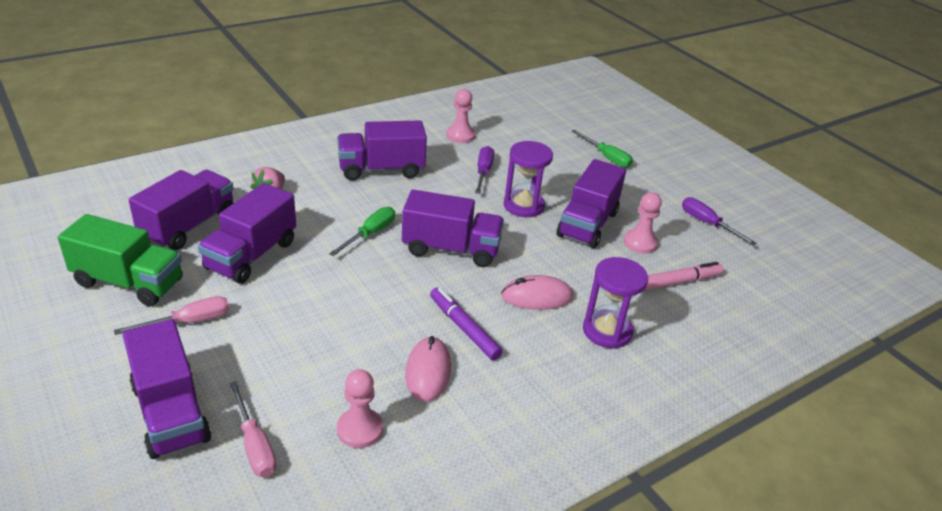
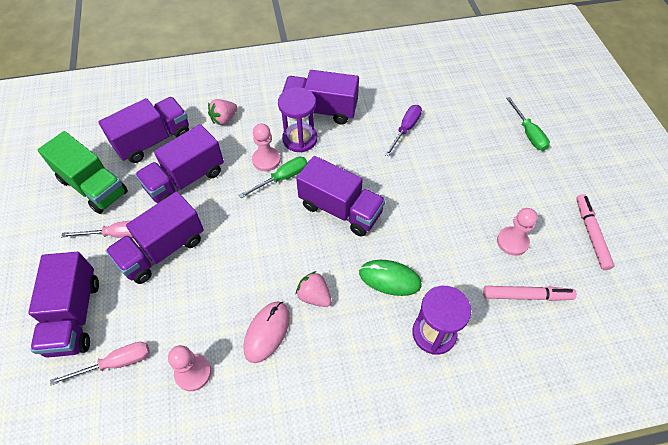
camera: 25 degrees right, 20 degrees up
pink screwdriver [229,381,276,477] -> pink screwdriver turned 105 degrees counterclockwise [50,342,150,385]
purple marker [430,288,503,360] -> pink strawberry [296,271,332,307]
pink pawn [446,89,475,143] -> pink pawn moved to [252,123,281,171]
pink mouse [501,275,573,310] -> green mouse [359,260,422,296]
purple hourglass [503,141,553,217] -> purple hourglass moved to [278,87,317,152]
purple truck [556,159,626,248] -> purple truck moved to [106,191,204,284]
purple screwdriver [682,197,757,245] -> pink marker [576,194,614,270]

